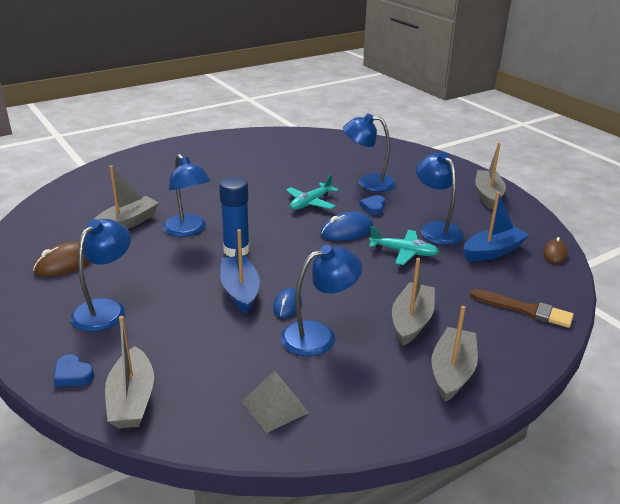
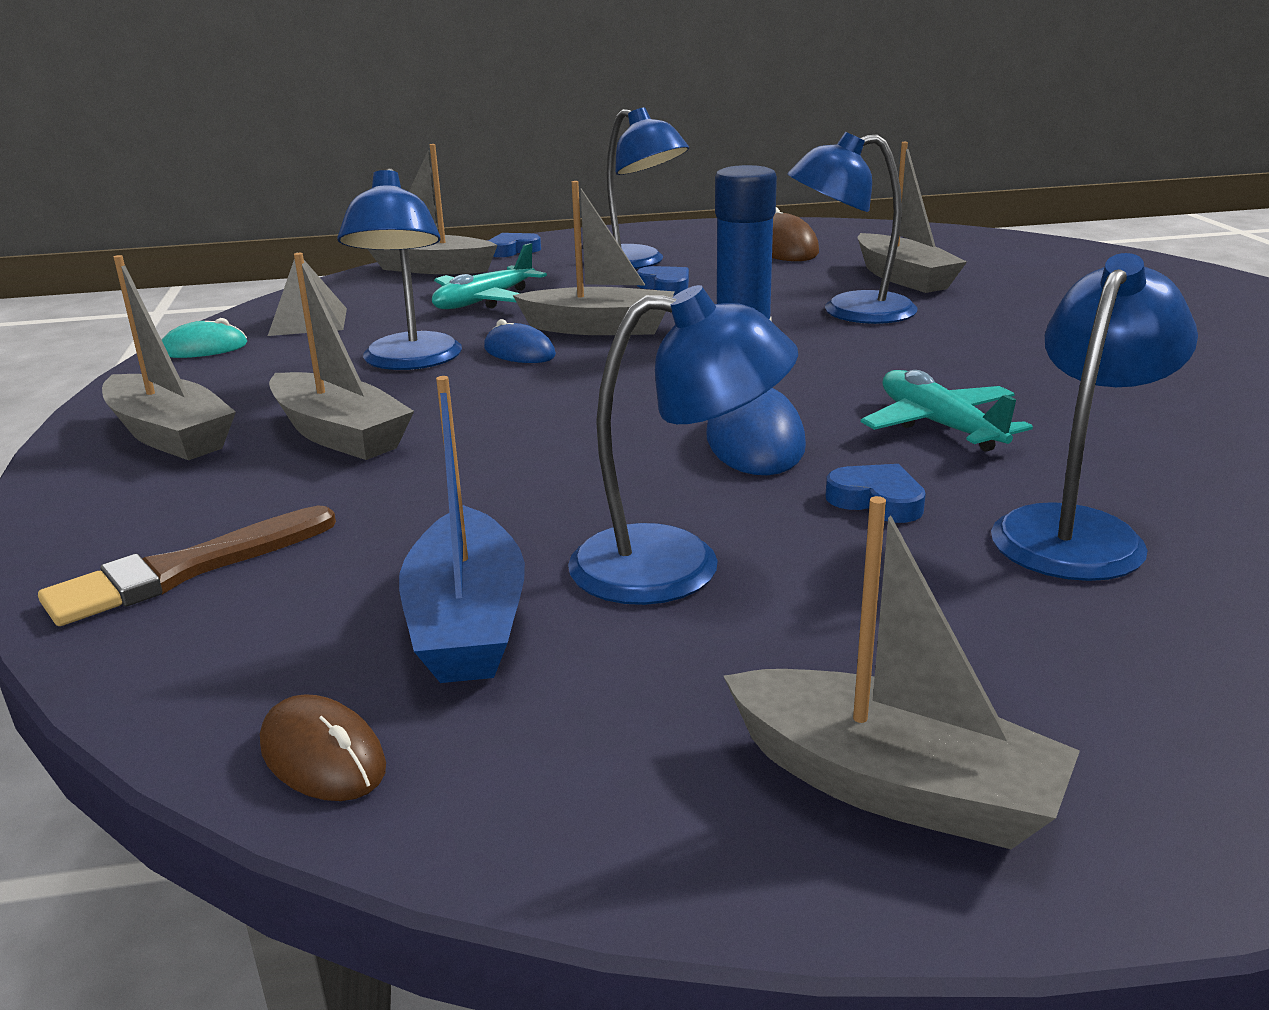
camera: 115 degrees right, 5 degrees down
blue boat [220,229,260,314] -> grey boat [513,181,675,335]
turquoise plane [369,226,439,265] -> turquoise plane moved to [432,243,547,309]
none -> turquoise mouse [162,318,247,358]
none -> blue heart [637,266,689,296]

